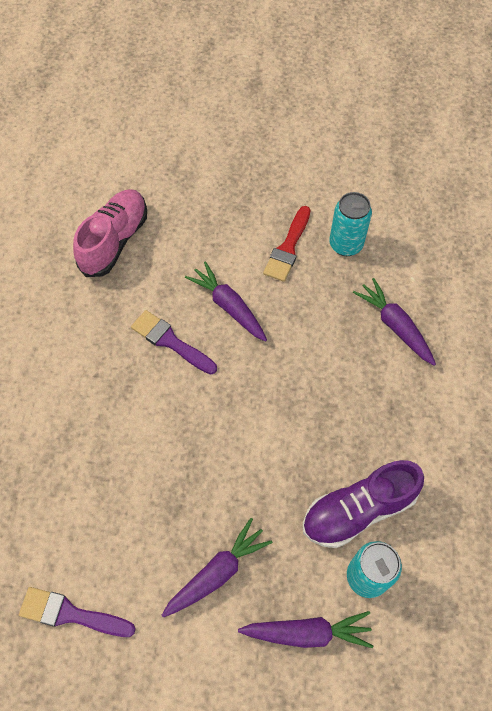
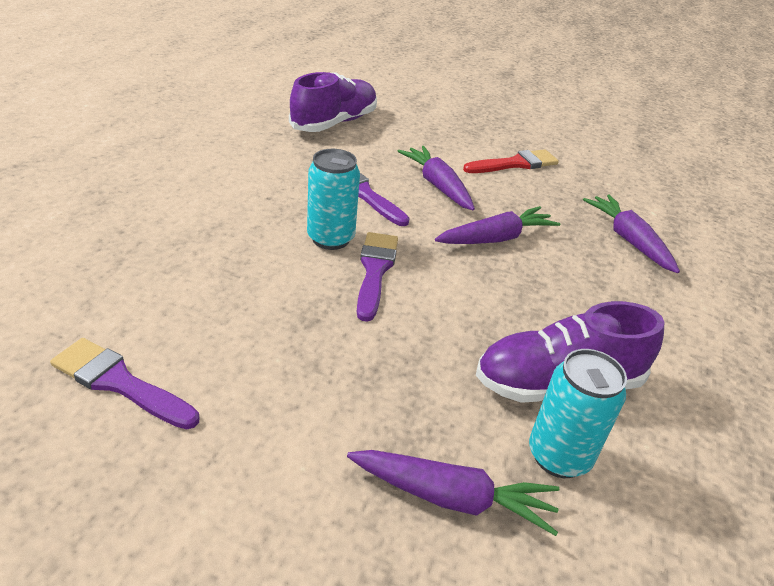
camera: 10 degrees right, 25 degrees down
pink shoe [73,189,147,277] -> purple shoe [289,72,377,132]
purple carrot [161,518,273,617] -> purple carrot moved to [435,206,560,244]
red brush [263,206,311,282] -> red brush turned 150 degrees counterclockwise [463,149,559,173]
turquoise can [329,192,372,256] -> turquoise can moved to [307,149,360,250]
none -> purple brush [357,232,398,322]

